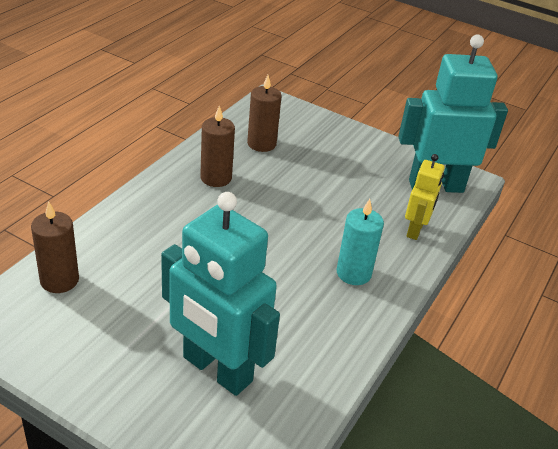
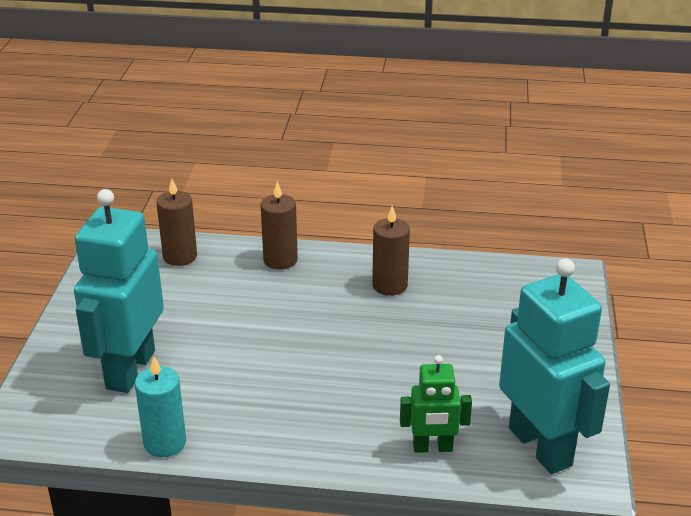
camera: 70 degrees right, 5 degrees down
brown candle [247,75,282,152] -> brown candle moved to [261,181,298,270]
turquoise candle [337,199,384,285] -> turquoise candle moved to [135,356,186,457]
yellow robot [405,154,445,240] -> green robot [400,355,472,453]

